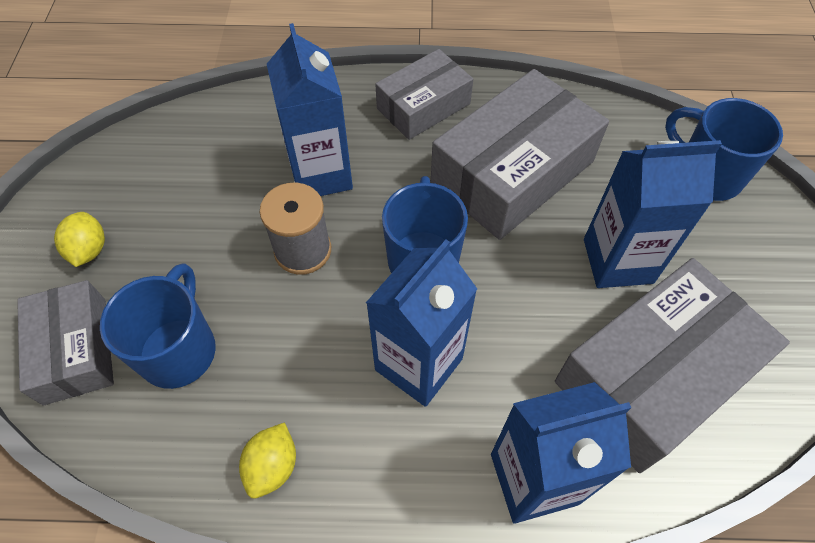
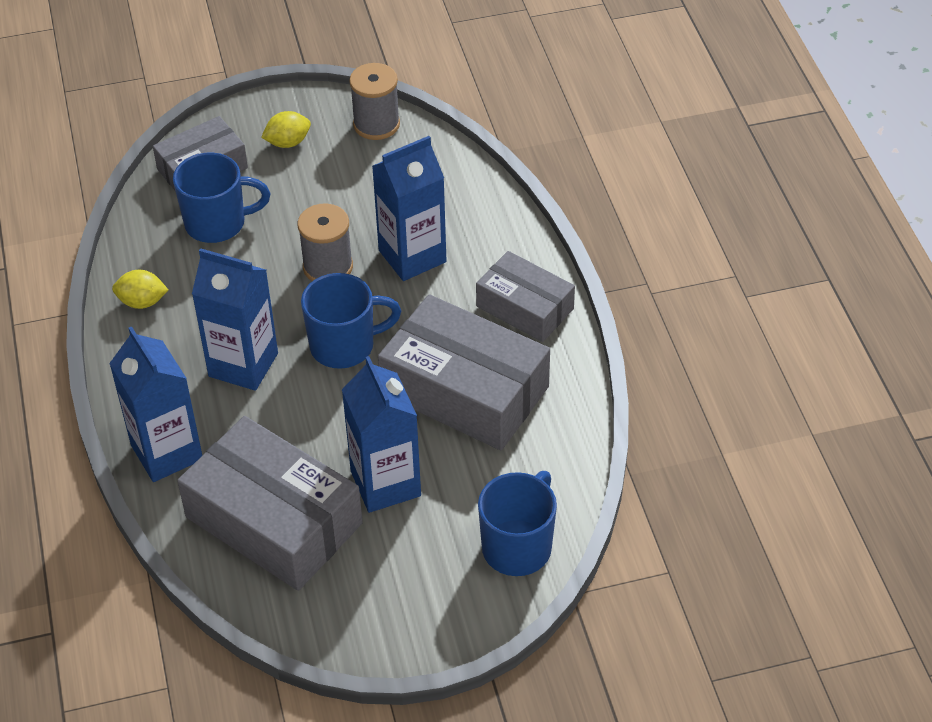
camera: 75 degrees right, 10 degrees down
none -> grey spool [349,63,400,140]

